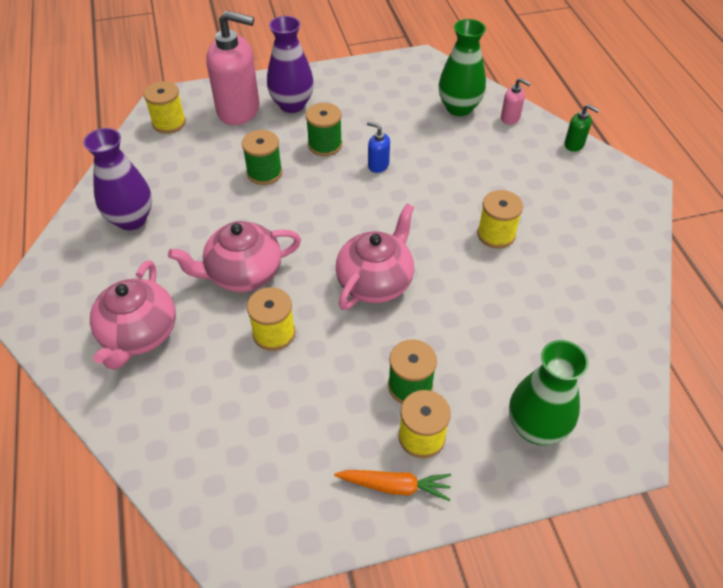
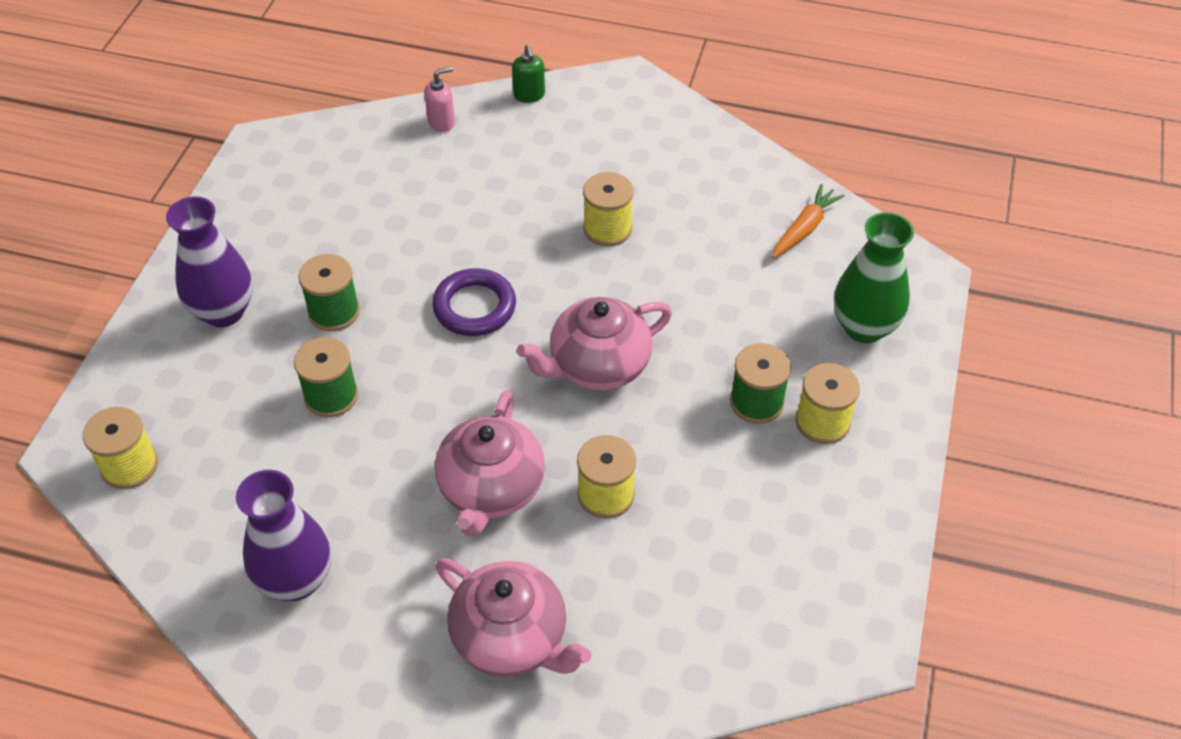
camera: 60 degrees left, 0 degrees up
pink soap dispenser [206,11,259,125] -> none
orange carrot [334,470,451,501] -> orange carrot moved to [772,184,845,258]
pink teapot [336,204,414,310] -> pink teapot turned 90 degrees counterclockwise [517,297,672,390]
blue soap dispenser [367,122,390,173] -> none
green vase [439,19,486,116] -> none
green soap dispenser [565,104,599,152] -> green soap dispenser turned 105 degrees clockwise [512,44,545,103]
none -> purple ring [432,268,516,336]

